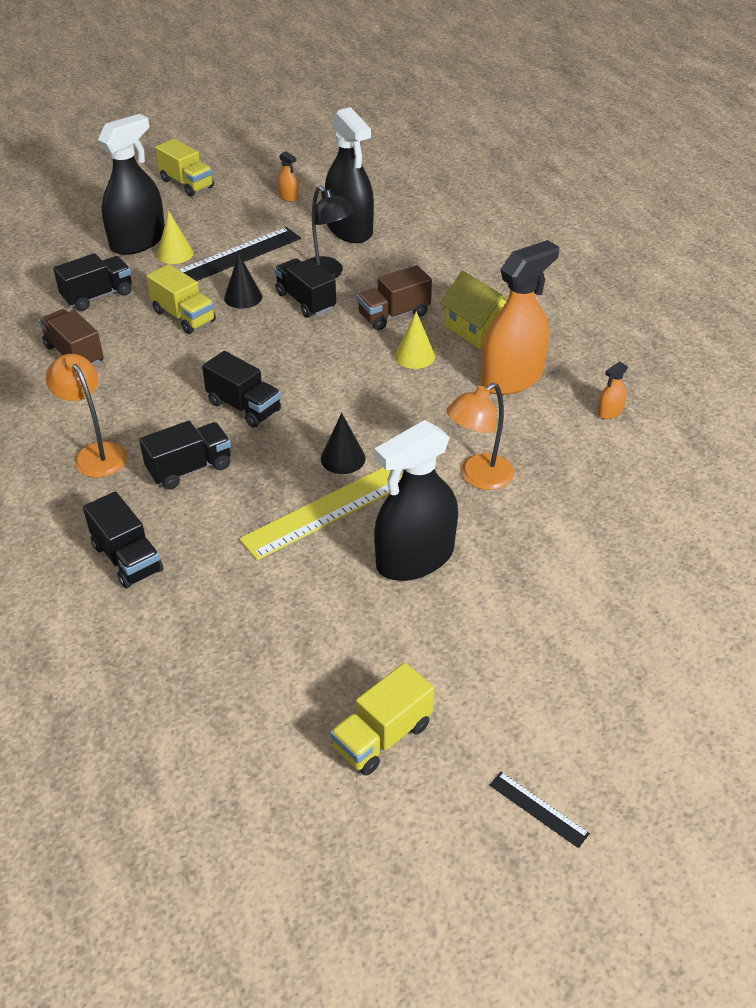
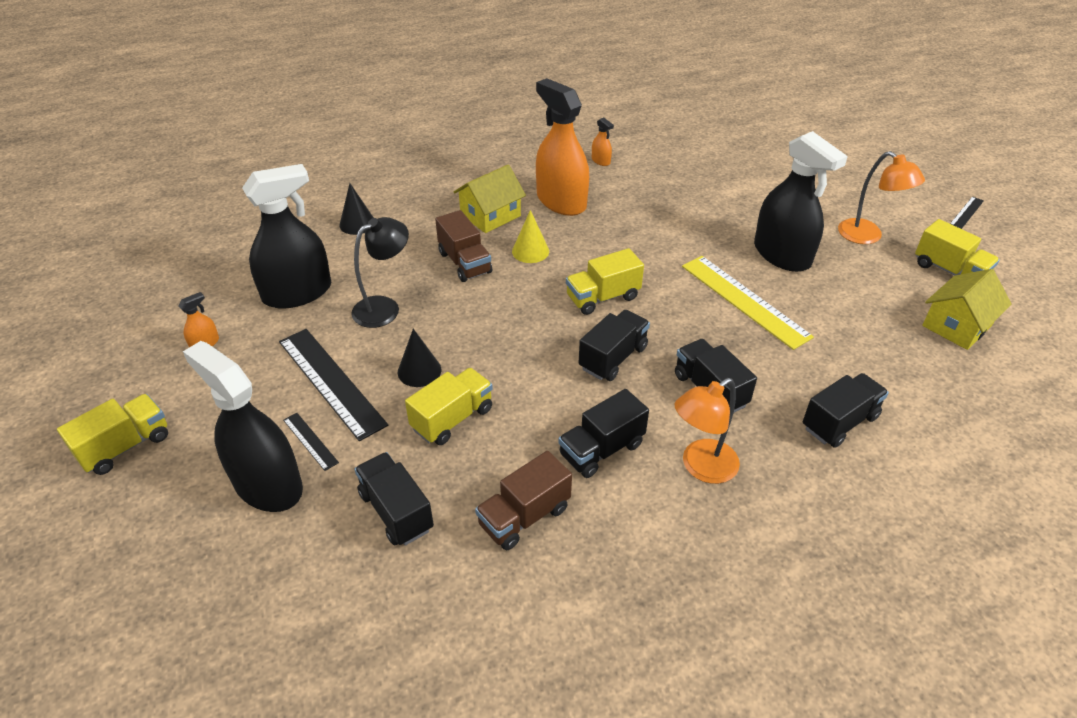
camera: 90 degrees left, 0 degrees up
yellow cone [157,211,193,264] -> black ruler [283,413,339,471]
black truck [274,258,336,318] -> black truck moved to [558,389,649,478]
black cone [321,413,366,474] -> black cone moved to [339,183,374,235]
orange lamp [447,383,514,490] -> orange lamp moved to [838,151,925,244]
none -> yellow truck [566,248,644,315]
none -> yellow house [922,269,1012,350]

